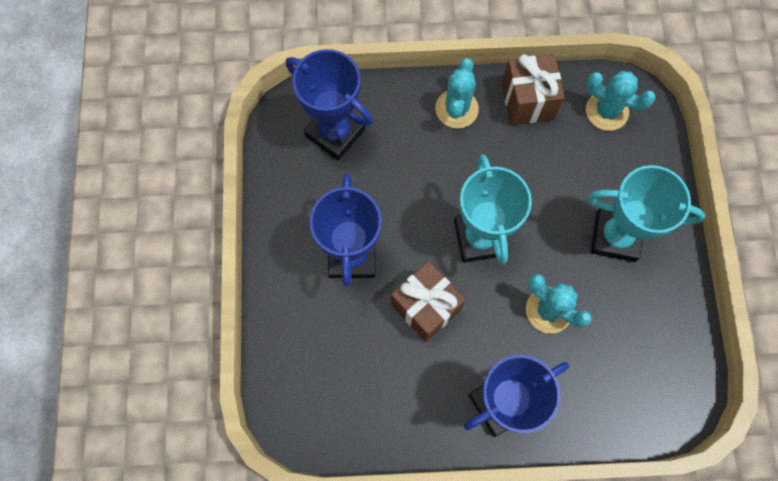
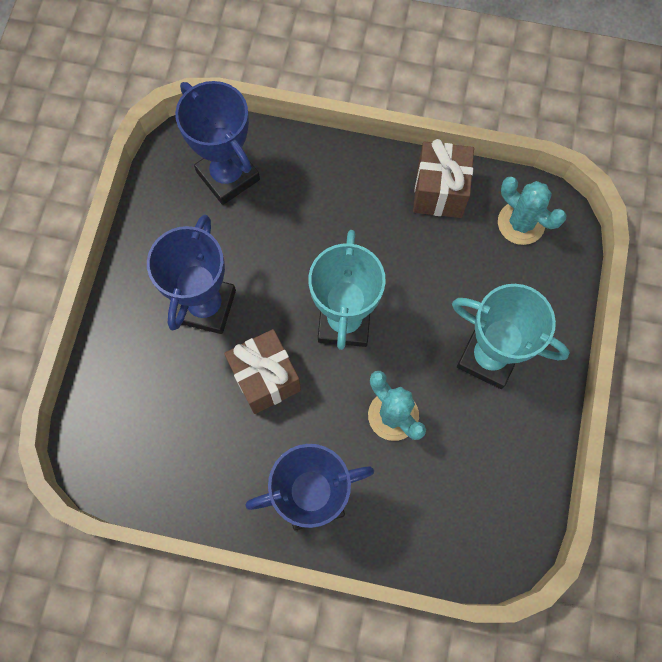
camera: 15 degrees right, 0 degrees up
turquoise cactus [435,58,479,128] -> none

